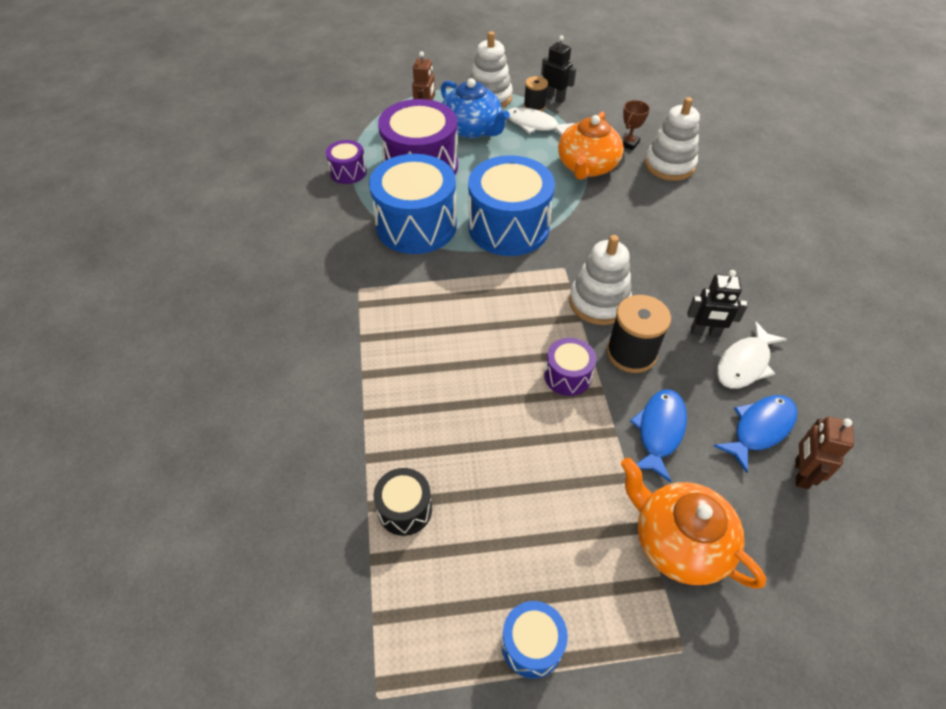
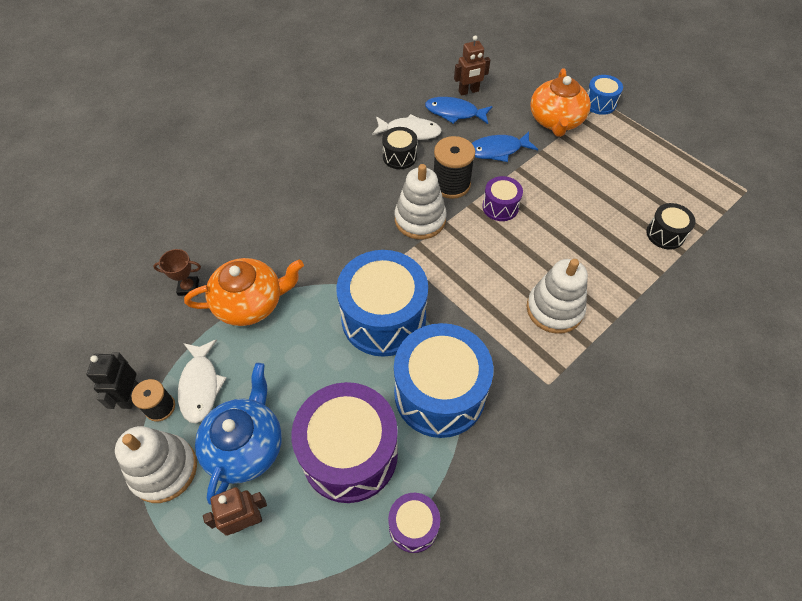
camera: 125 degrees left, 5 degrees up
blue drum [501,601,568,679] -> blue drum moved to [587,75,623,115]
white stacking toy [645,97,700,181] -> white stacking toy moved to [527,259,588,334]
black robot [687,270,748,338] -> black drum [382,127,417,169]

